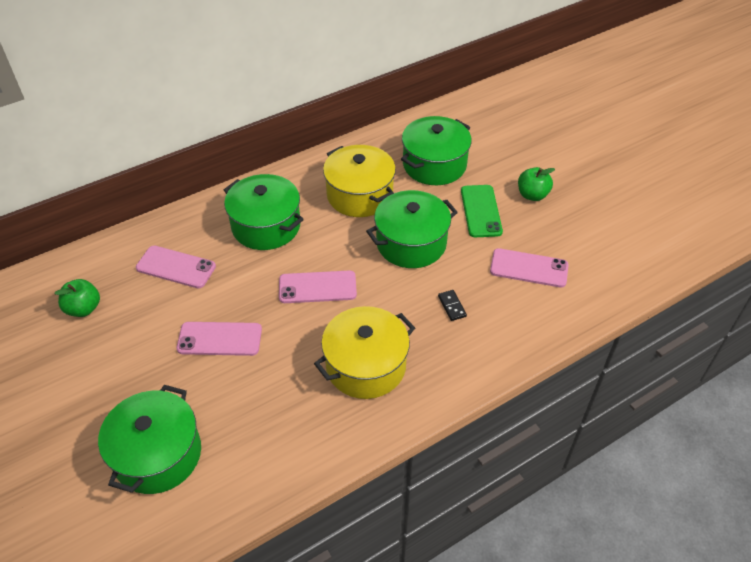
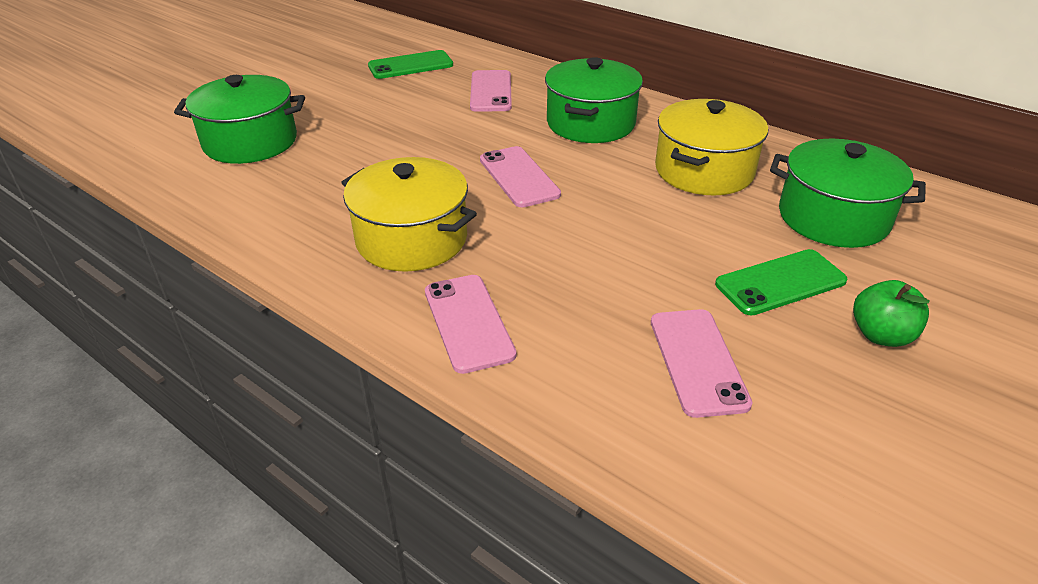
camera: 70 degrees right, 10 degrees down
green apple [55,279,100,317] -> green phone [368,50,453,79]
pink phone [177,322,262,356] -> pink phone moved to [425,275,516,374]
green pot [366,190,458,268] -> none
black domino [438,290,467,321] -> none

